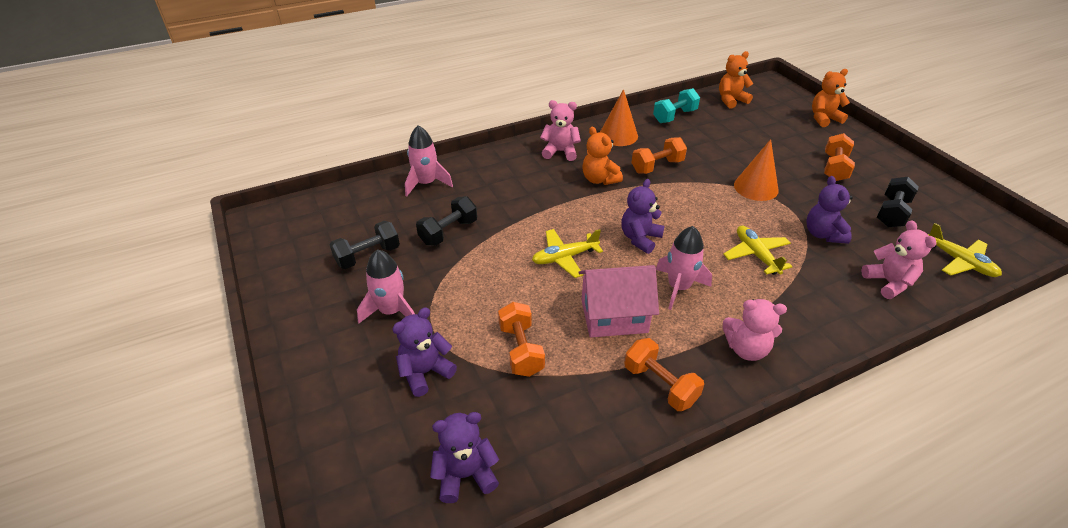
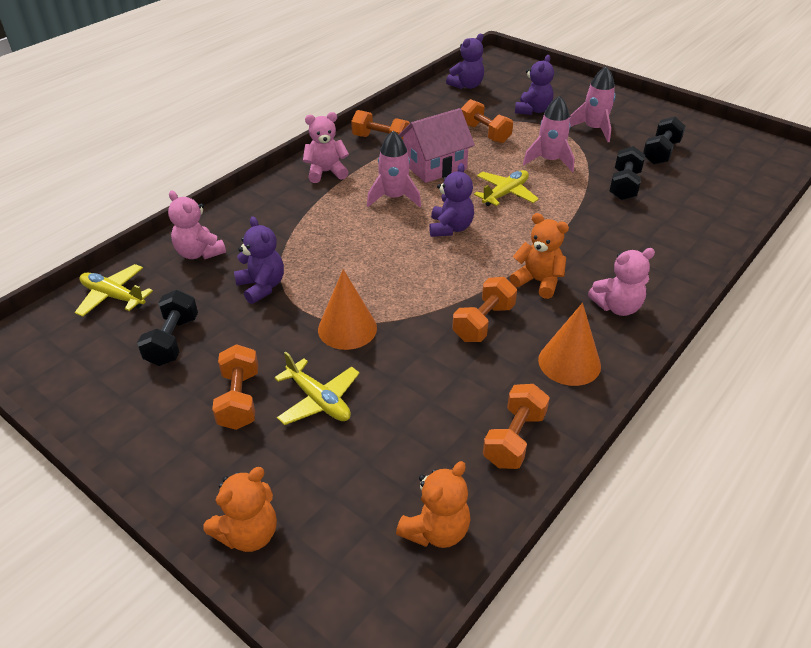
camera: 155 degrees right, 0 degrees up
pink rocket [405,125,453,197] -> pink rocket moved to [523,96,575,172]
turquoise dumbbell [653,88,700,123] -> orange dumbbell [483,384,550,469]
yellow plane [723,226,793,275] -> yellow plane moved to [274,352,360,425]

